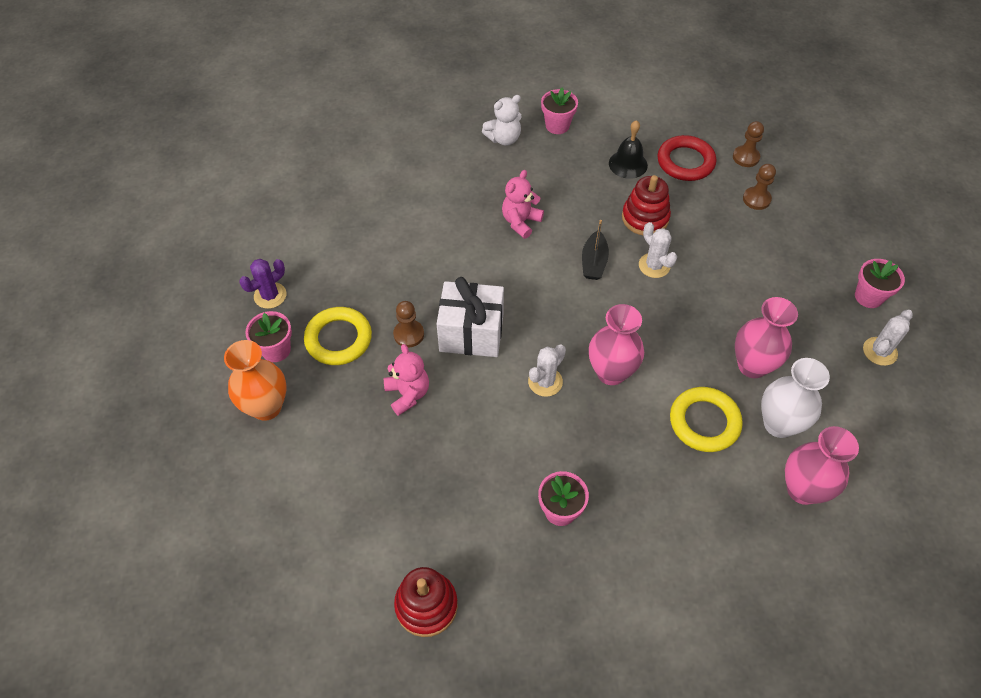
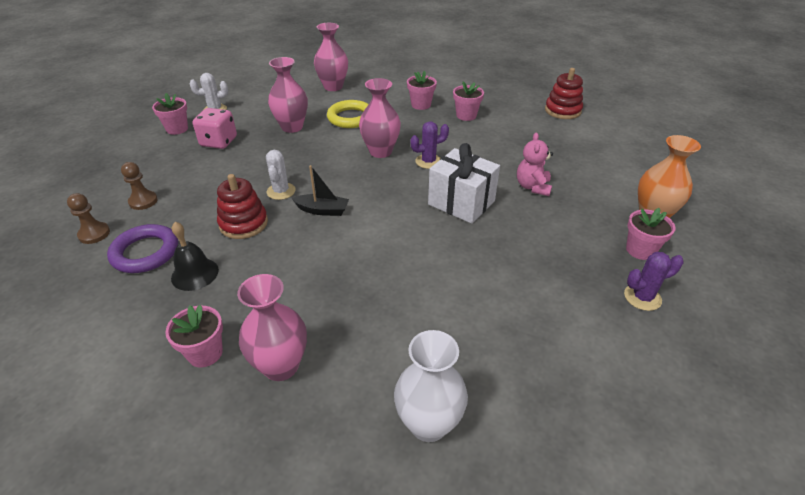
camera: 150 degrees left, 15 degrees down
yellow ring [304,307,372,365] -> none
brown pawn [393,301,424,348] -> none
white teddy bear [482,95,522,146] -> pink vase [237,274,307,381]
pink teddy bear [502,170,544,239] -> none
white cactus [528,344,566,397] -> purple cactus [410,121,449,169]
black boat [582,220,609,280] -> black boat turned 60 degrees clockwise [292,165,349,216]
red ring [657,135,716,181] -> purple ring [107,224,178,273]
white vase [761,358,830,438] -> white vase moved to [394,330,468,442]
none -> pink dice [193,108,237,149]
none -> pink flower pot [407,71,437,110]

